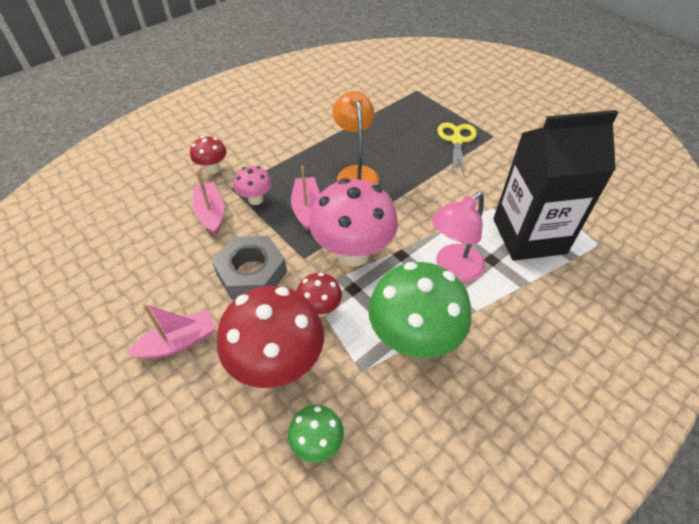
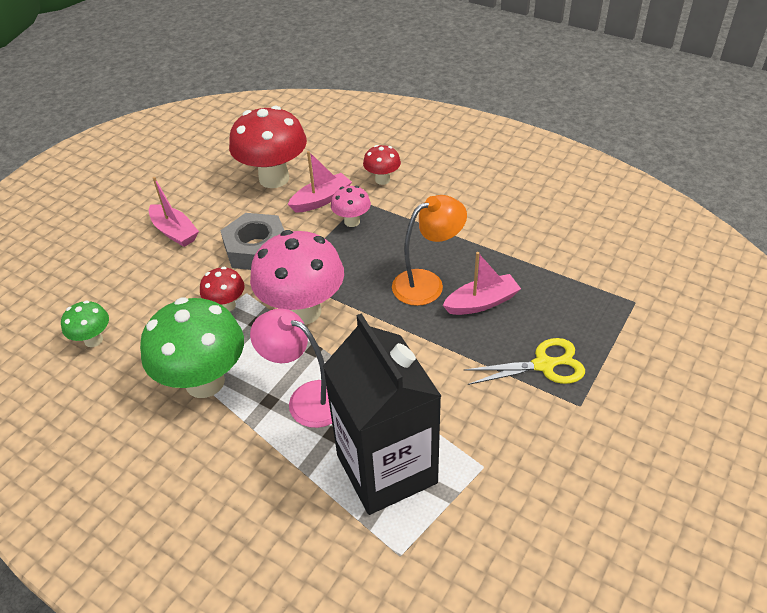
camera: 75 degrees right, 5 degrees down
red mushroom [217,286,324,388] -> red mushroom moved to [229,106,307,188]
pink boat [291,166,320,231] -> pink boat moved to [443,252,521,315]

